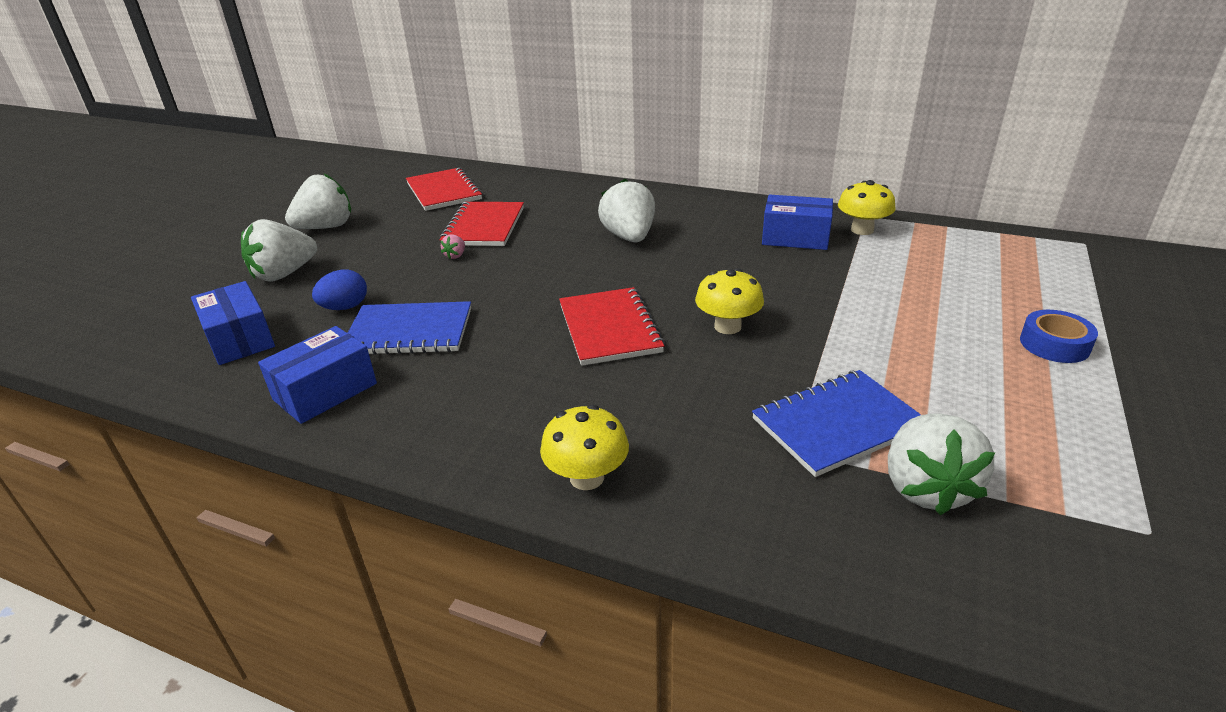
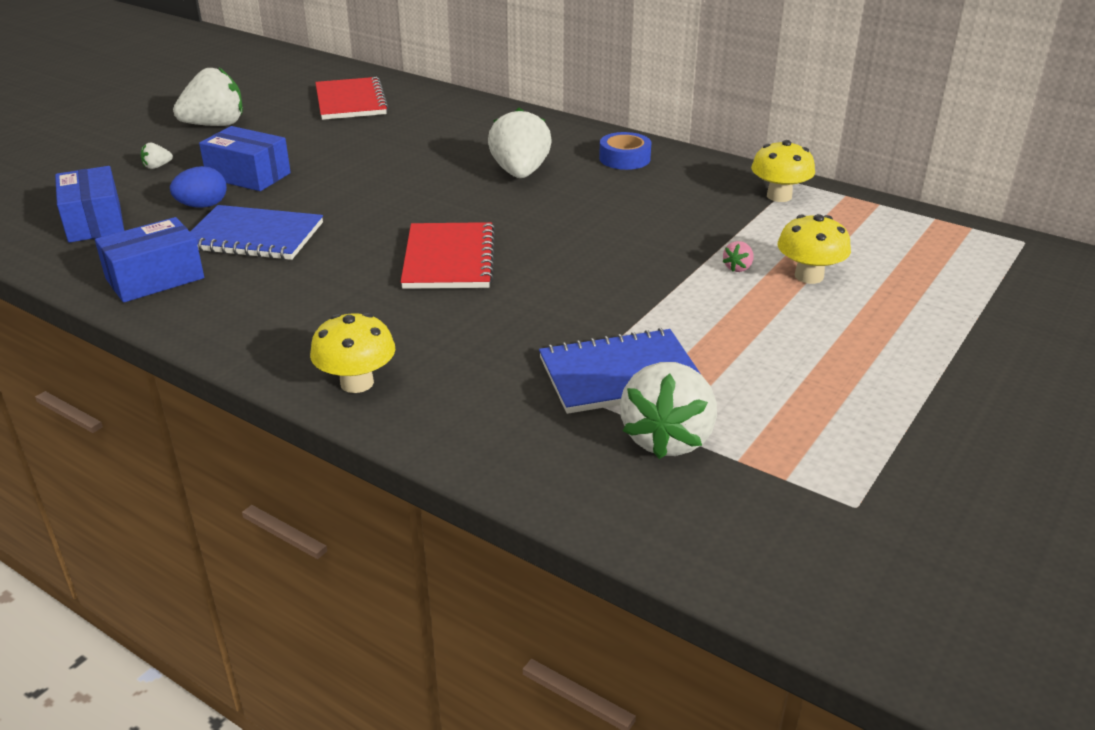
camera: 10 degrees right, 0 degrees up
white strawberry [241,219,317,282] -> white strawberry [141,143,173,169], size x0.42
red notebook [440,202,524,246] -> none
pink strawberry [441,234,465,259] -> pink strawberry moved to [723,241,754,272]
yellow mushroom [695,268,764,334] -> yellow mushroom moved to [778,214,851,284]
blue box [762,195,833,250] -> blue box moved to [199,126,291,191]
blue tape [1020,310,1098,363] -> blue tape moved to [599,132,651,170]

